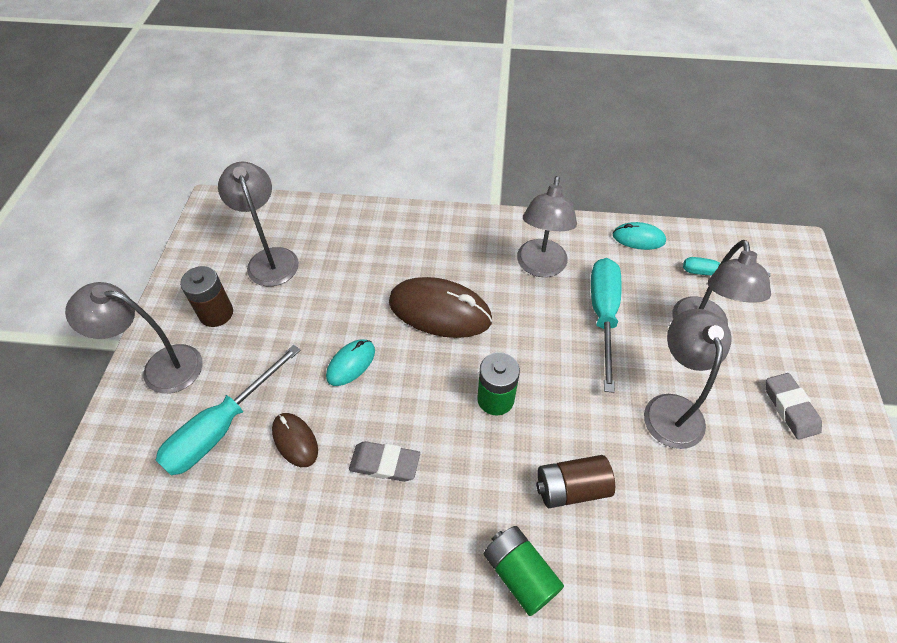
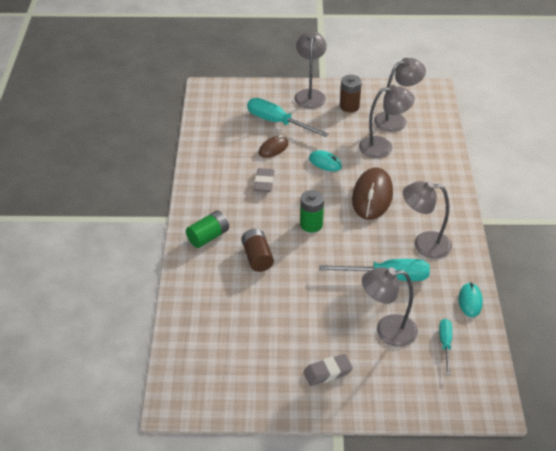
camera: 85 degrees right, 10 degrees down
grey lamp [644,309,731,449] -> grey lamp moved to [359,85,415,158]

